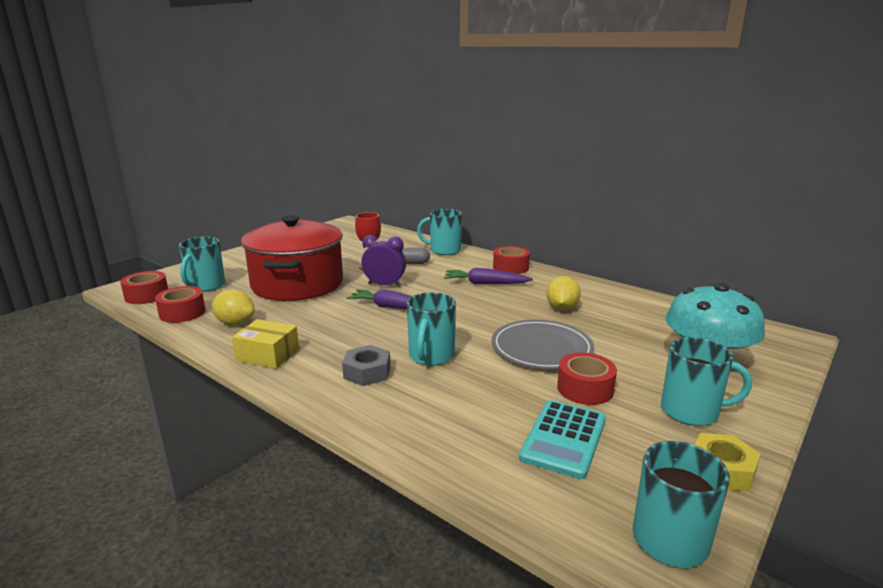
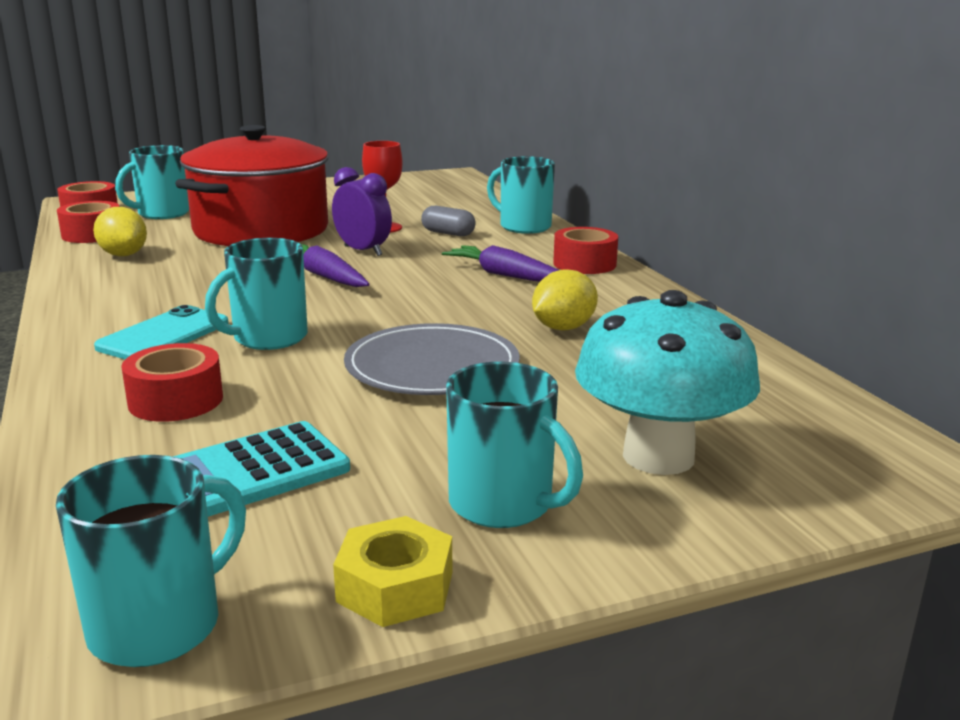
camera: 30 degrees right, 0 degrees up
yellow box [232,319,299,369] -> none
grey nut [342,345,391,386] -> turquoise phone [94,305,229,359]
red tape [557,353,617,405] -> red tape moved to [121,343,223,422]

